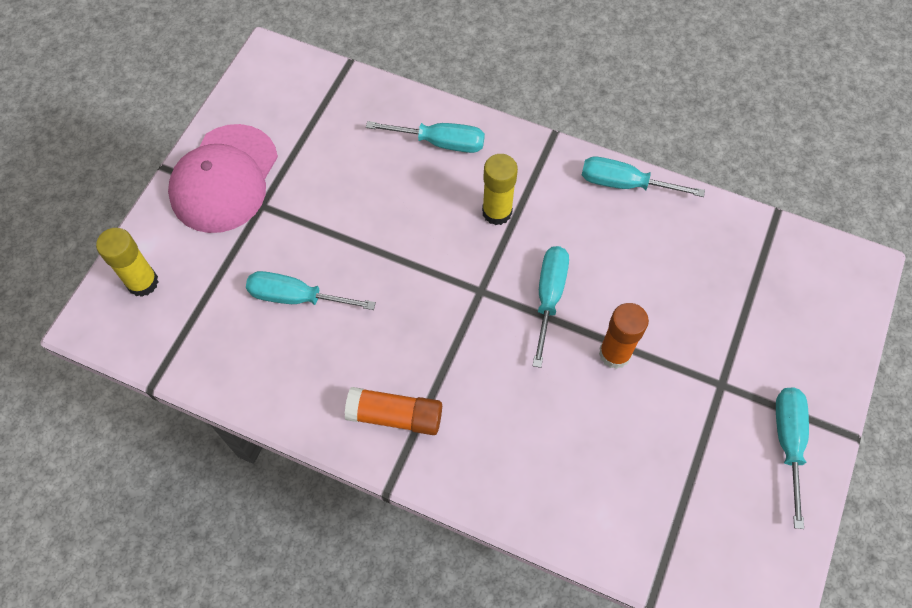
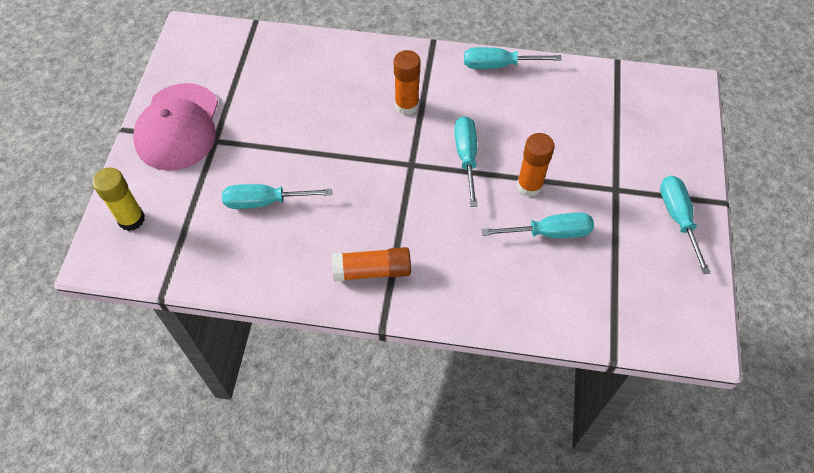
camera: 15 degrees left, 5 degrees down
turquoise screwdriver [366,121,485,153] -> turquoise screwdriver moved to [481,212,594,238]
yellow glue stick [482,154,518,225] -> orange glue stick [394,50,420,115]

